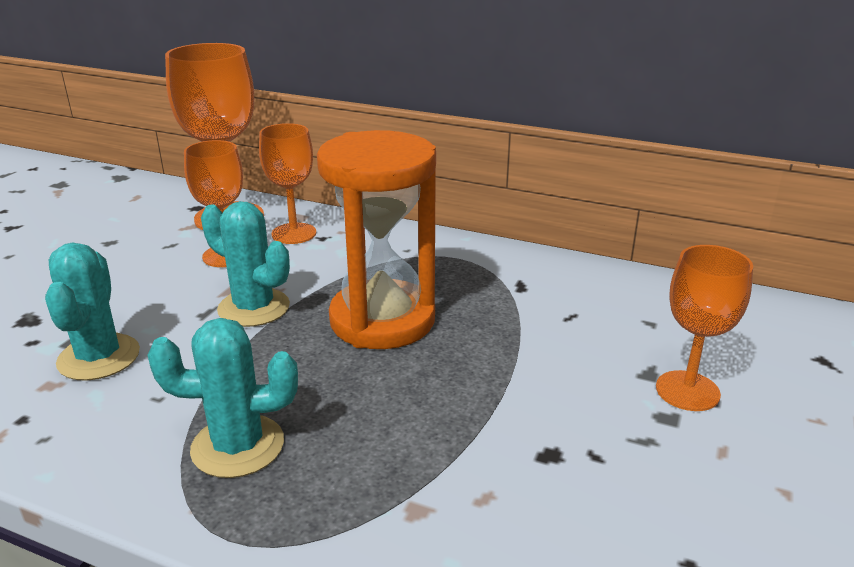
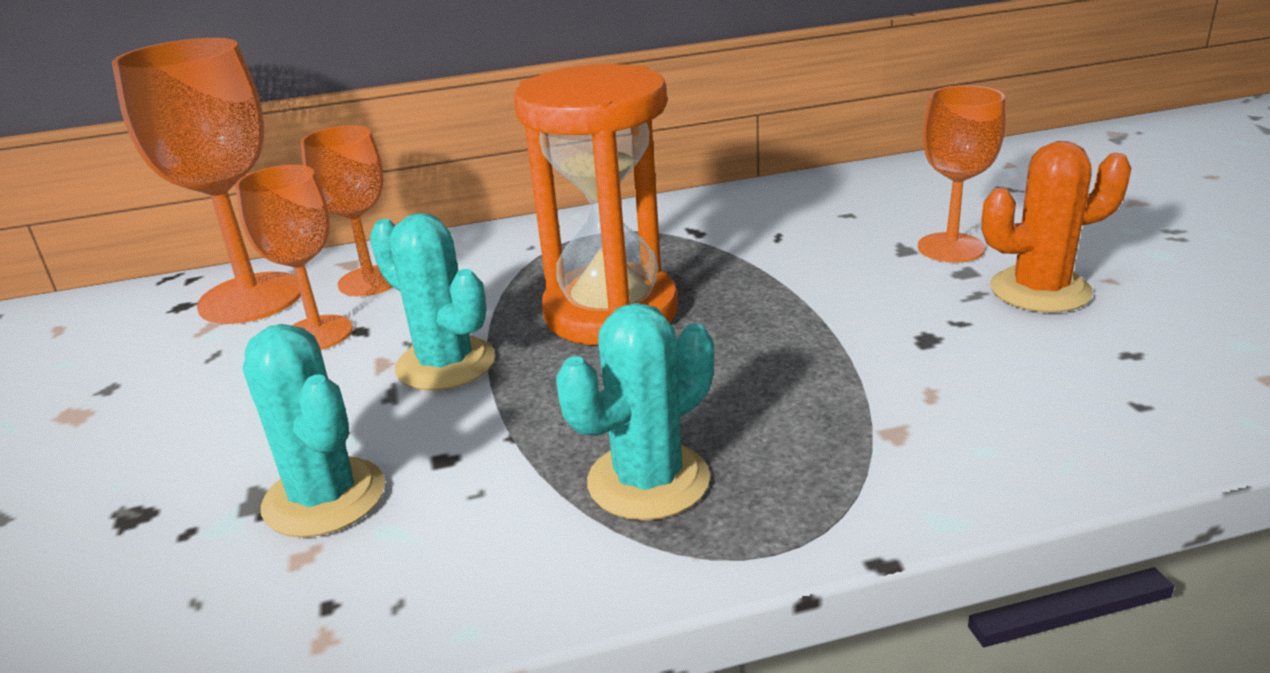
camera: 35 degrees left, 0 degrees up
turquoise cactus [201,201,290,327] -> turquoise cactus turned 45 degrees clockwise [370,213,495,391]
none -> orange cactus [982,141,1132,313]

